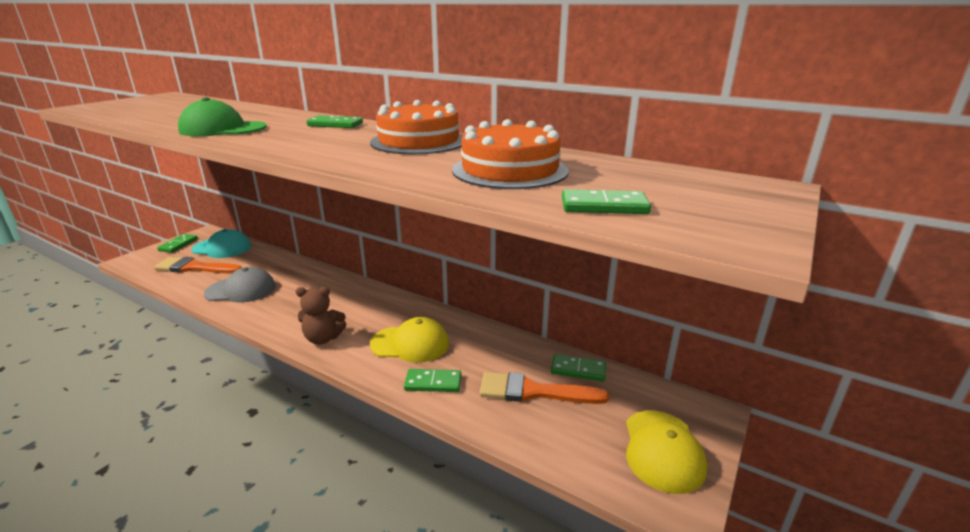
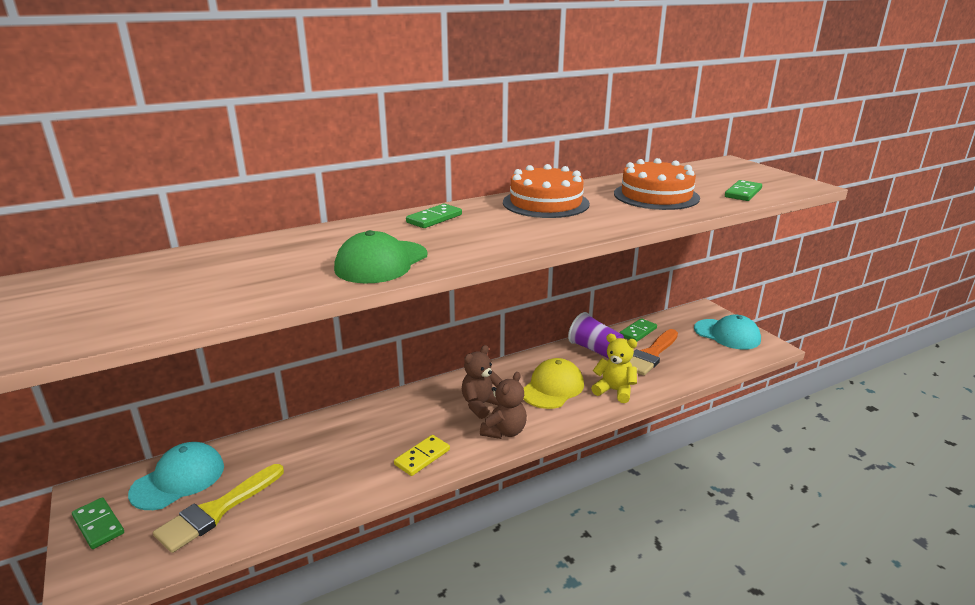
camera: 60 degrees left, 0 degrees up
orange brush [154,257,242,274] -> yellow brush [153,464,284,553]
grey cap [204,267,276,302] -> none
green domino [404,369,461,392] -> yellow teddy bear [591,334,637,403]
yellow cap [626,410,707,494] -> turquoise cap [694,315,761,350]
none -> yellow domino [394,435,450,476]
none -> brown teddy bear [462,345,503,419]
none -> purple cup [568,312,624,359]

